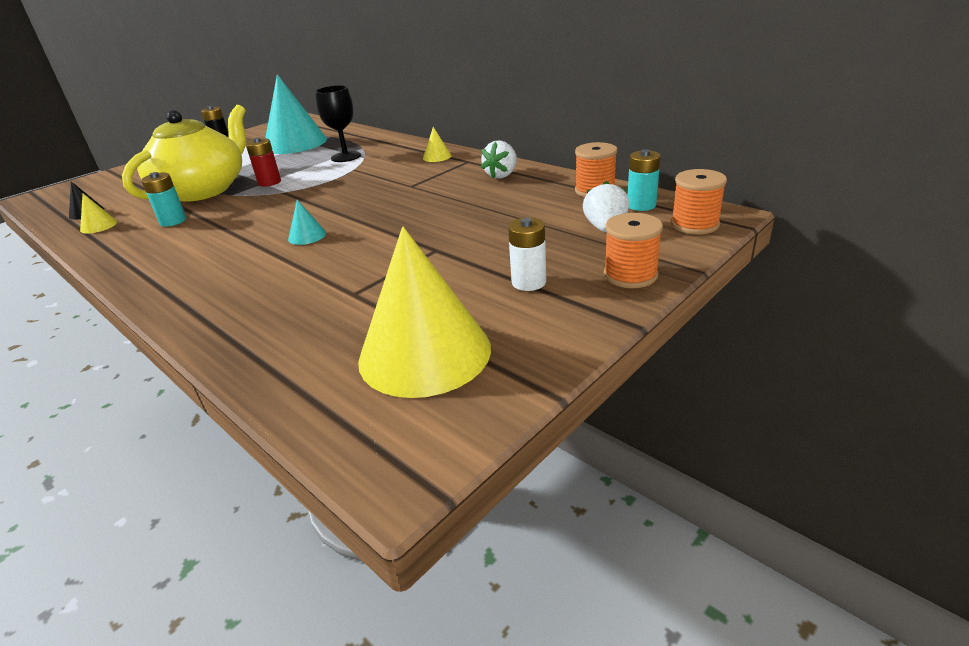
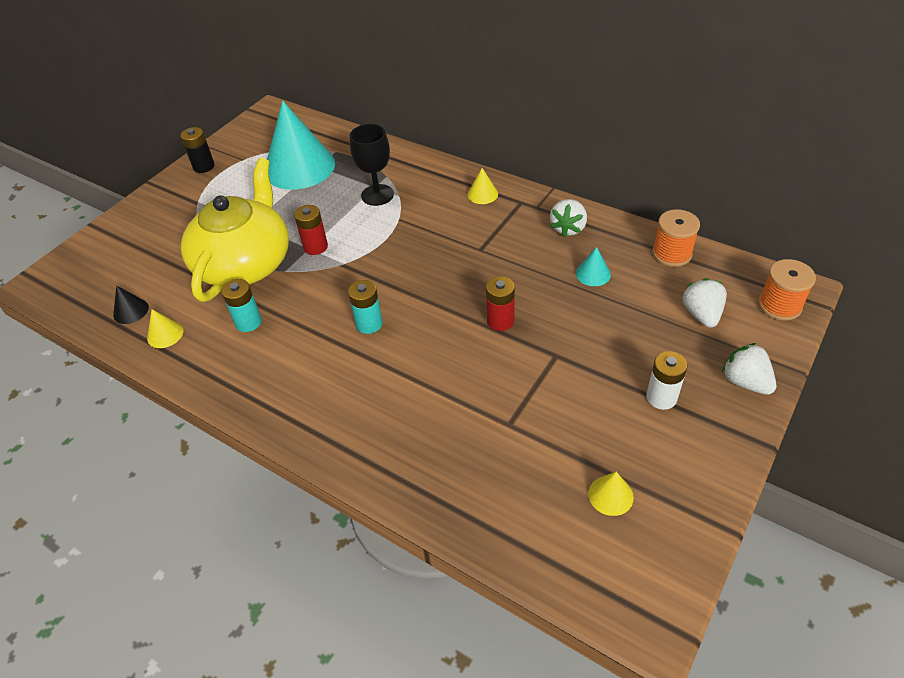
camera: 10 degrees left, 15 degrees up
turquoise cone [288,200,326,245] -> turquoise cone moved to [576,247,611,286]
yellow cone [358,226,491,398] -> yellow cone [588,472,634,516], size x0.41
orange spool [604,213,663,288] -> white strawberry [722,343,776,395]
turquoise battery [627,149,661,211] -> turquoise battery moved to [348,280,383,334]
none -> red battery [486,276,515,331]

